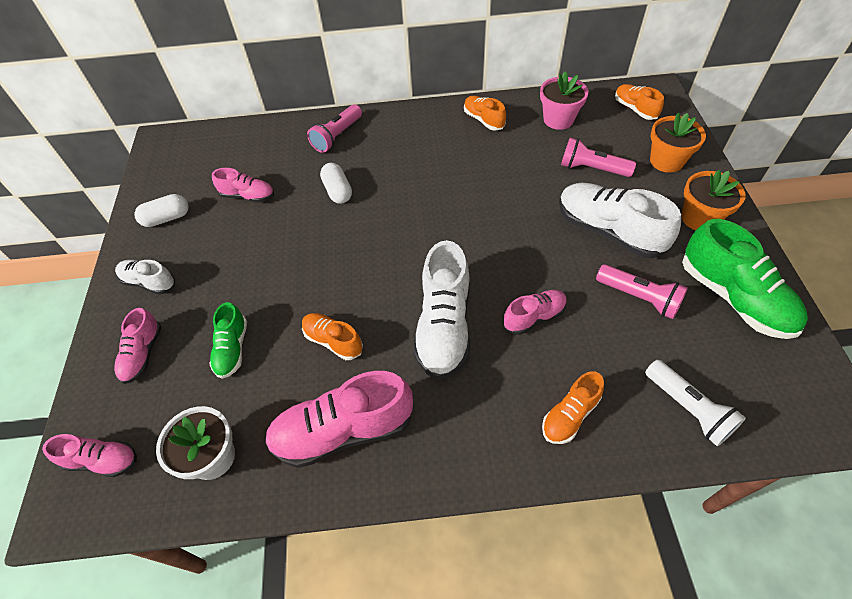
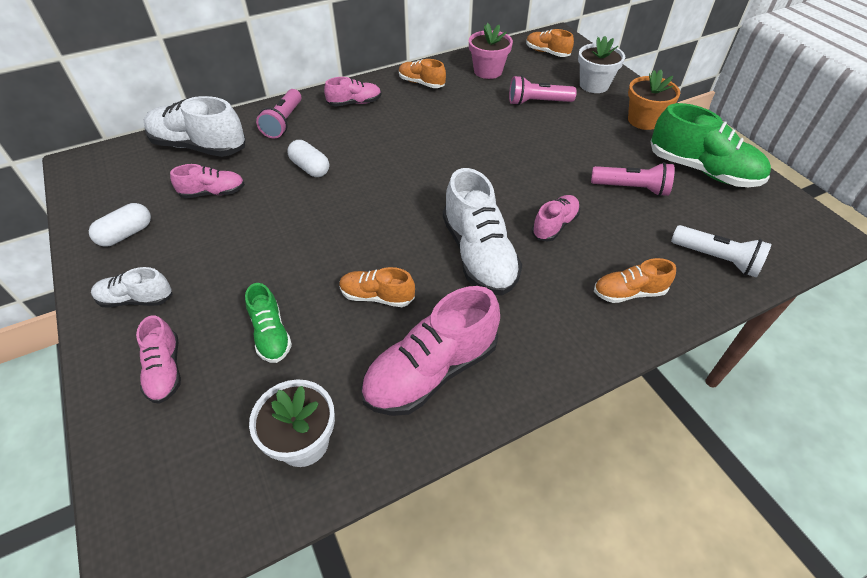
camera: 25 degrees left, 5 degrees down
pink shoe [42,434,137,477] -> pink shoe moved to [324,77,382,107]
orange shoe [542,371,604,444] -> orange shoe turned 60 degrees clockwise [594,258,676,303]
white shoe [559,183,681,258] -> white shoe moved to [144,96,246,157]
orange flower pot [650,113,706,173] -> white flower pot [578,36,625,93]

